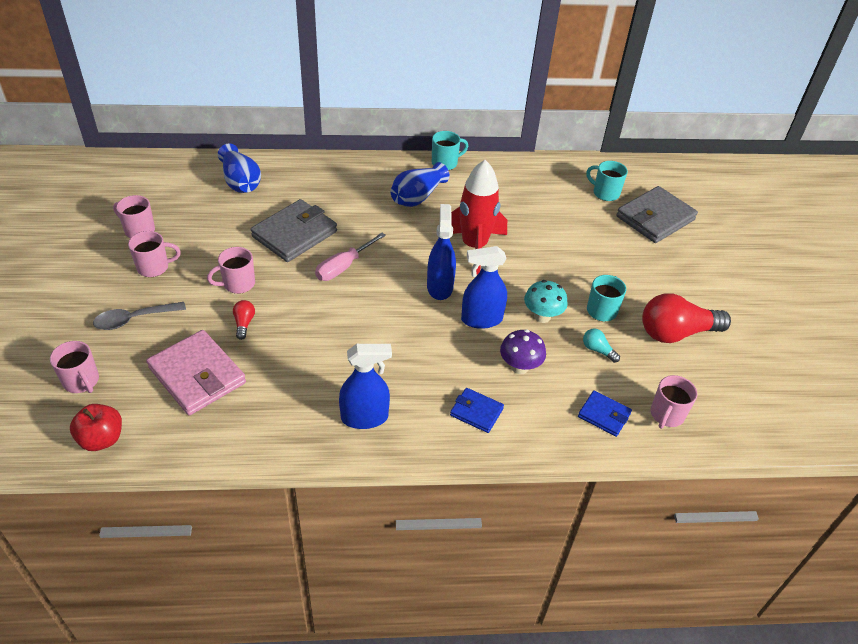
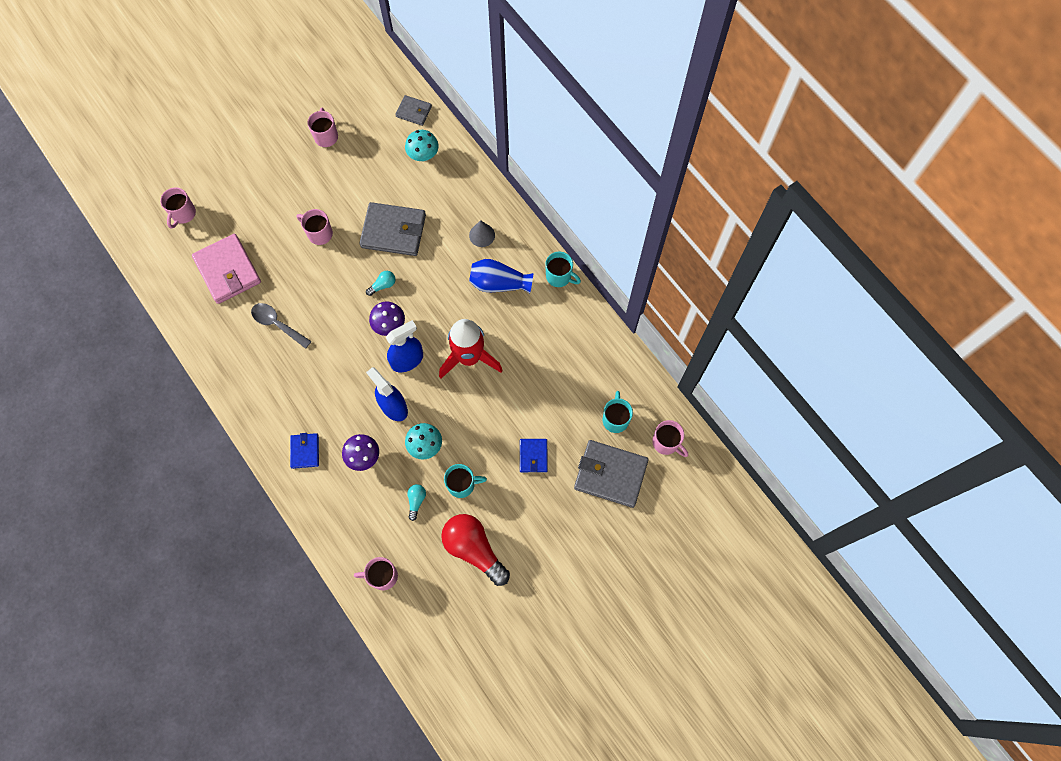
camera: 60 degrees right, 25 degrees up
red apple [70,404,122,451] -> none
grey spoon [93,302,186,330] -> grey spoon moved to [251,303,311,349]
pink mug [128,231,181,277] -> pink mug moved to [652,420,688,457]
pink wallet [147,330,246,415] -> pink wallet turned 45 degrees counterclockwise [192,234,261,304]
blue vase [218,144,261,193] -> turquoise mushroom [405,130,439,162]
red light bulb [233,300,255,340] -> none
pink screwdriver [315,233,386,281] -> turquoise light bulb [366,271,395,296]
blue spray bottle [339,344,392,429] -> none
blue wallet [578,390,632,437] -> blue wallet moved to [520,439,548,472]
none -> purple mushroom [369,301,405,336]
none -> grey wallet [395,95,432,126]
none -> grey cone [469,220,495,247]

